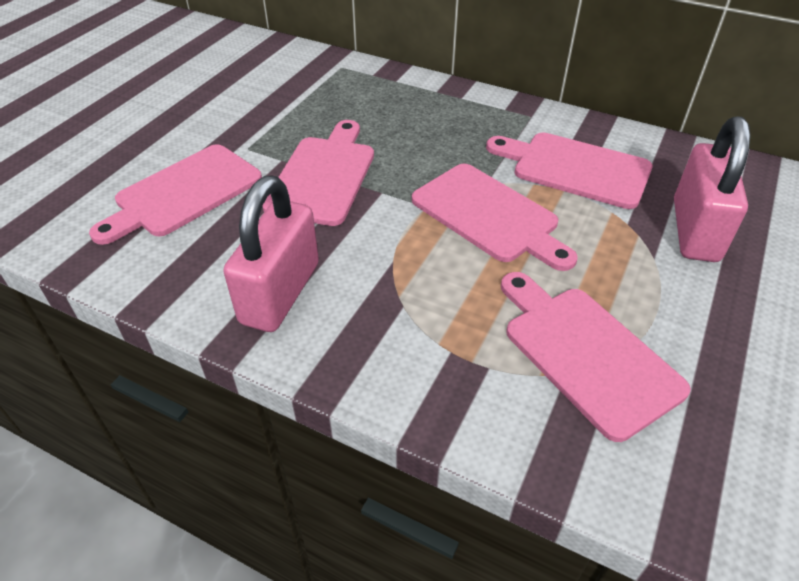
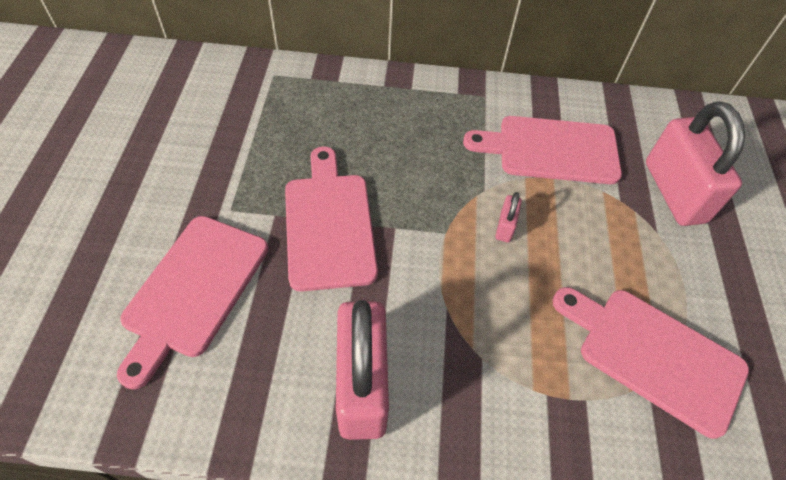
camera: 25 degrees left, 10 degrees up
pink cutting board [412,164,578,271] -> pink padlock [495,192,522,242]

